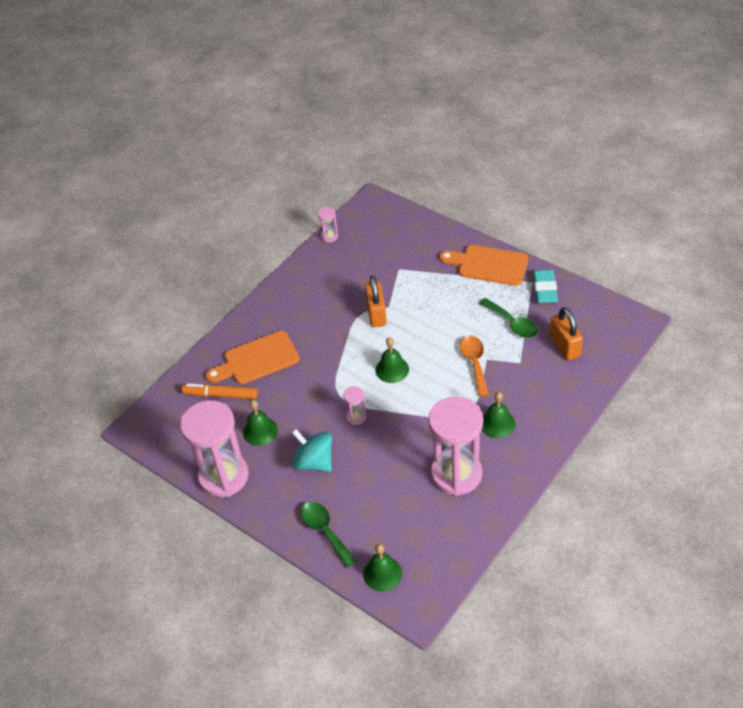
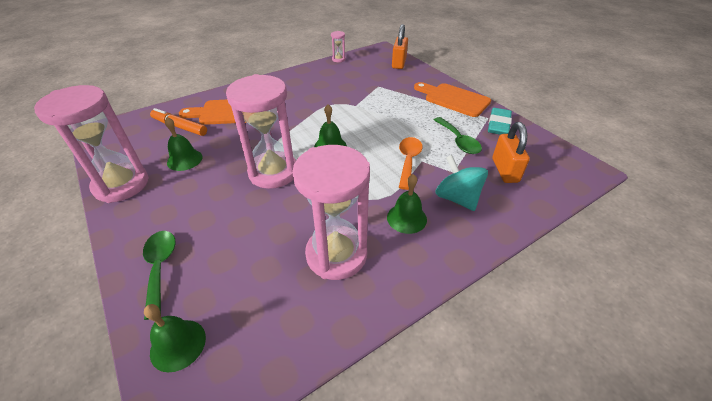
camera: 15 degrees right, 5 degrees down
turquoise spinning top [292,429,332,472] -> turquoise spinning top moved to [435,155,488,211]
pink hourglass [343,386,367,425] -> pink hourglass [226,74,296,189], size x2.41
orange padlock [365,275,387,327] -> orange padlock moved to [392,24,408,69]

